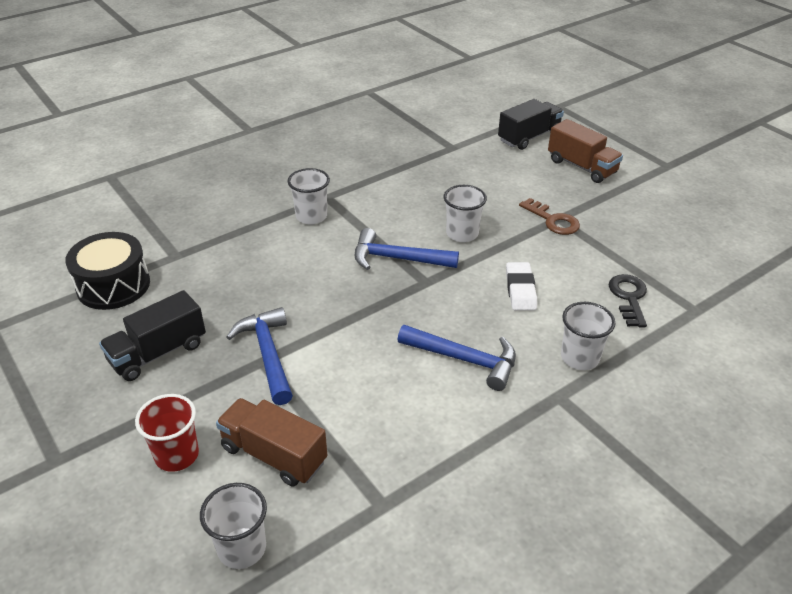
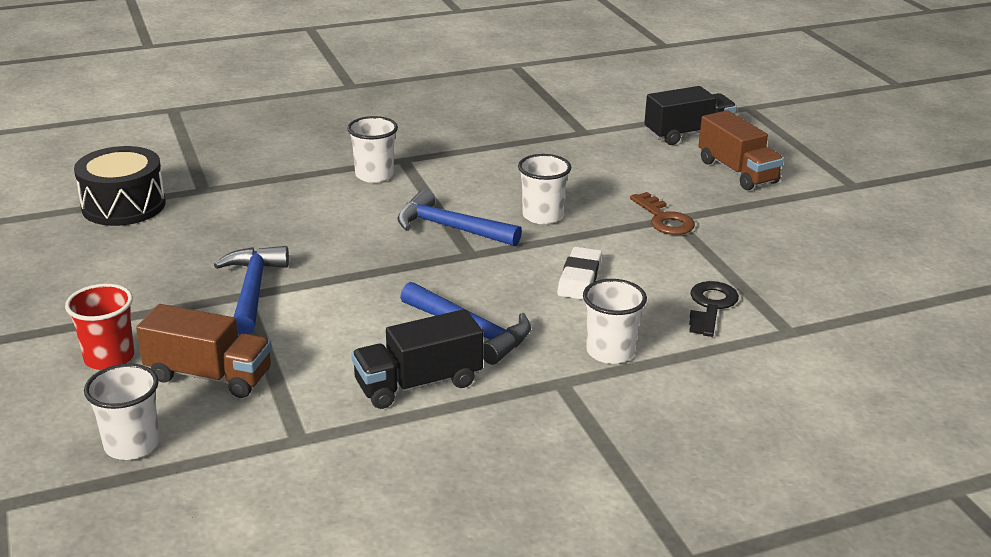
camera: 15 degrees right, 10 degrees down
black truck [99,290,206,381] -> black truck moved to [351,309,483,409]
brown truck [216,398,327,487] -> brown truck turned 150 degrees clockwise [136,304,272,398]

